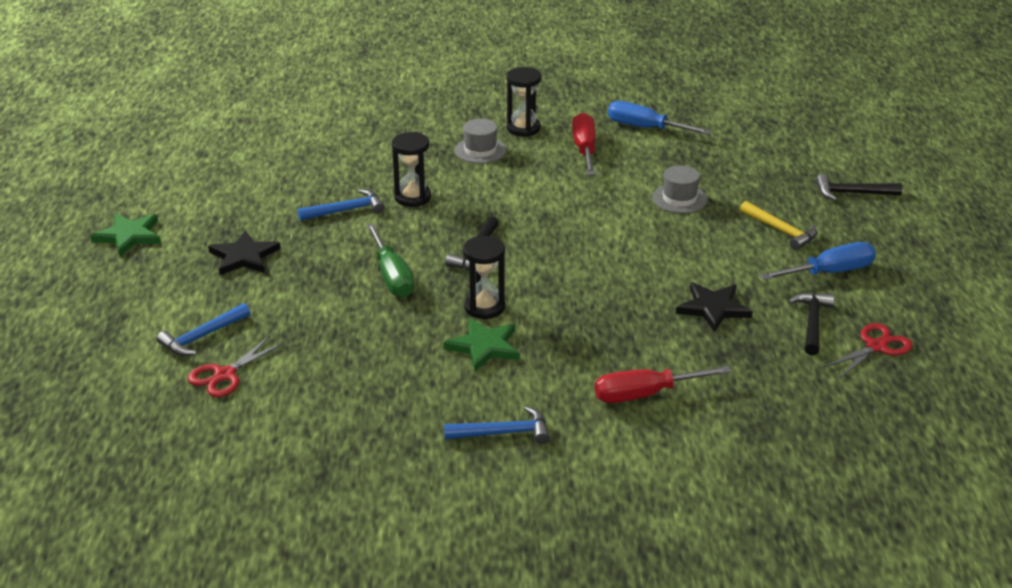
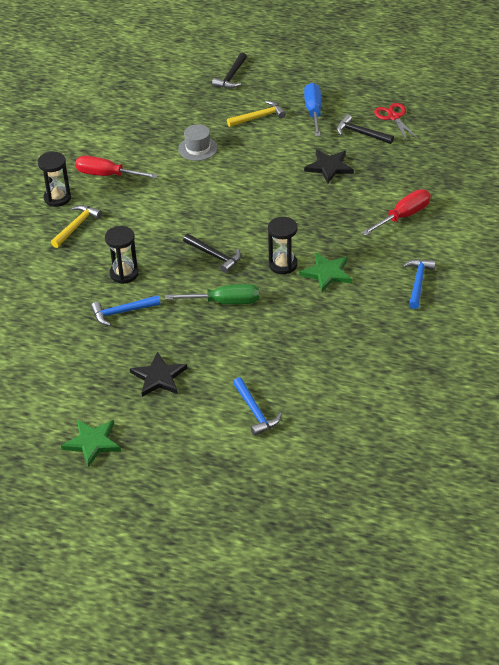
camera: 70 degrees left, 10 degrees up
red scissors [188,336,284,397] -> none
blue hammer [298,189,385,221] -> blue hammer turned 105 degrees counterclockwise [91,295,160,326]
grey hat [455,119,506,164] -> yellow hammer [51,205,102,248]
red screwdriver [595,366,732,403] -> red screwdriver turned 135 degrees counterclockwise [362,189,431,236]
blue screwdriver [608,101,712,135] -> none

